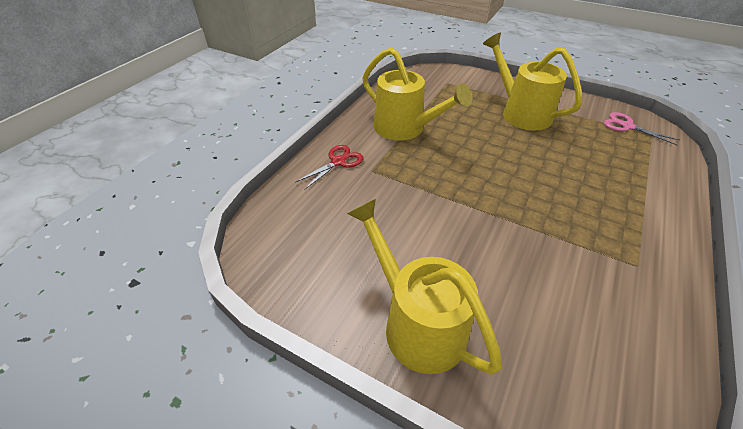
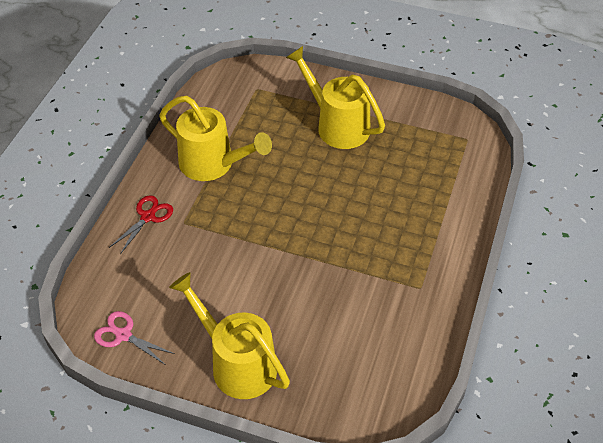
camera: 10 degrees left, 5 degrees up
pink scissors [604,112,680,145] -> pink scissors moved to [94,311,175,364]

